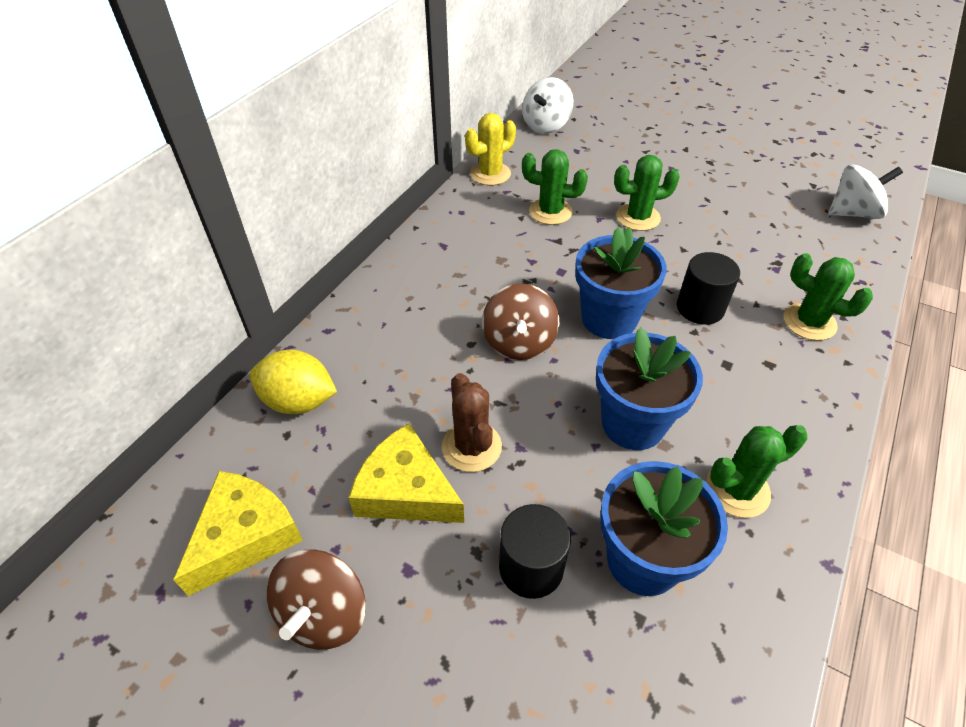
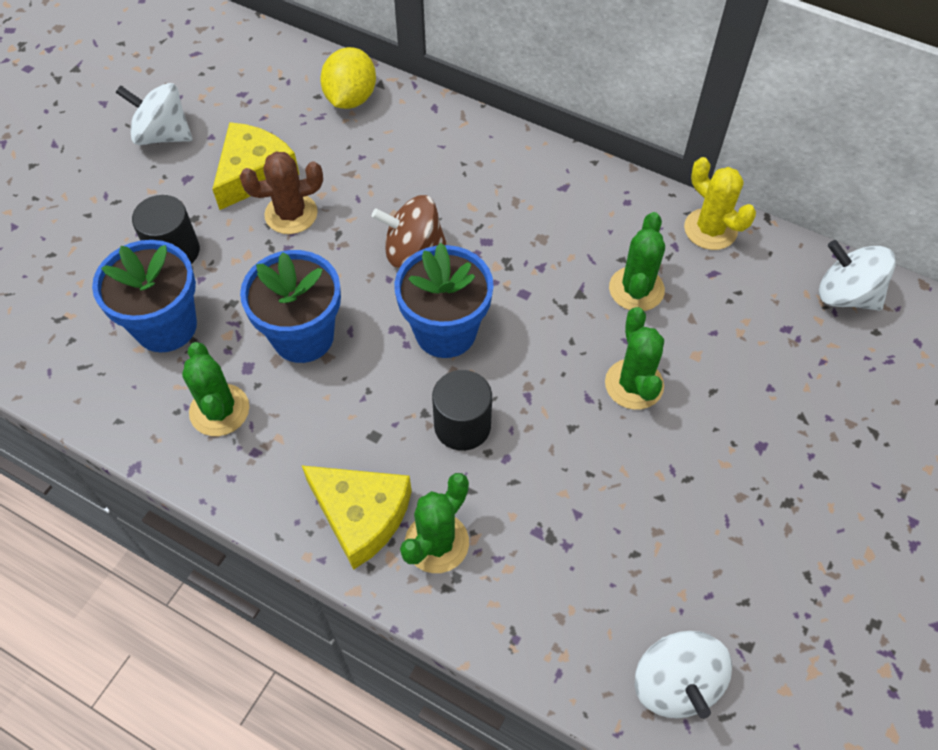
camera: 90 degrees right, 10 degrees up
yellow cheese [173,471,303,596] -> yellow cheese moved to [301,465,412,570]
brown spinning top [267,549,366,650] -> white spinning top [115,83,192,145]

